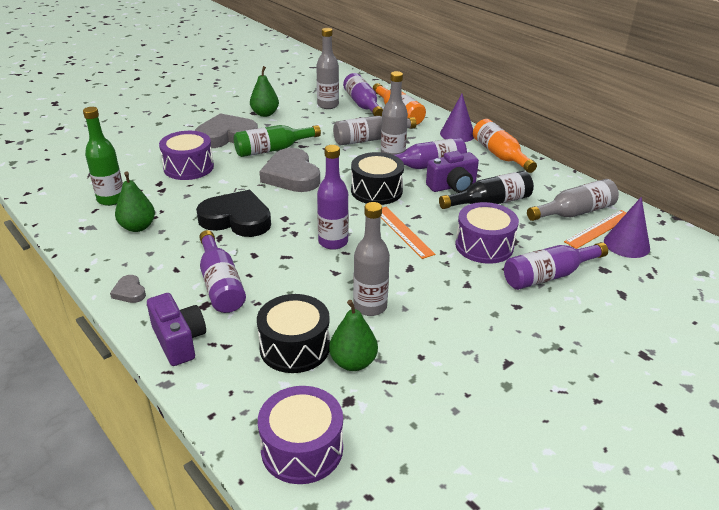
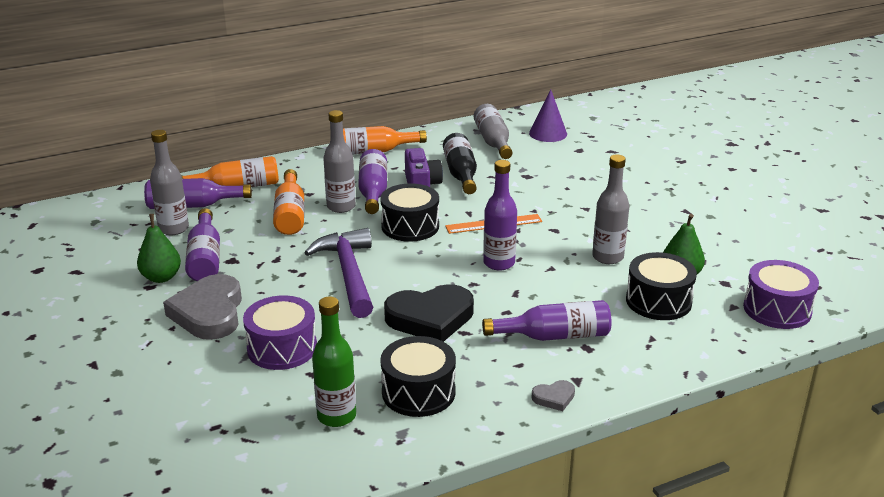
camera: 75 degrees left, 5 degrees down
green pear [115,171,155,232] -> black drum [380,336,456,417]
purple camera [147,293,206,366] -> none
black heart [196,190,271,237] -> black heart turned 135 degrees counterclockwise [384,284,474,342]
green bottle [234,125,321,157] -> none
grey heart [259,148,320,192] -> purple hammer [304,228,373,318]
grey bottle [333,116,417,145] -> orange bottle [273,169,304,235]
purple cone [440,94,474,142] -> none
purple drum [455,202,519,264] -> none
purple bottle [504,242,608,290] -> purple bottle moved to [185,208,220,281]
orange ruler [564,210,626,249] -> none

